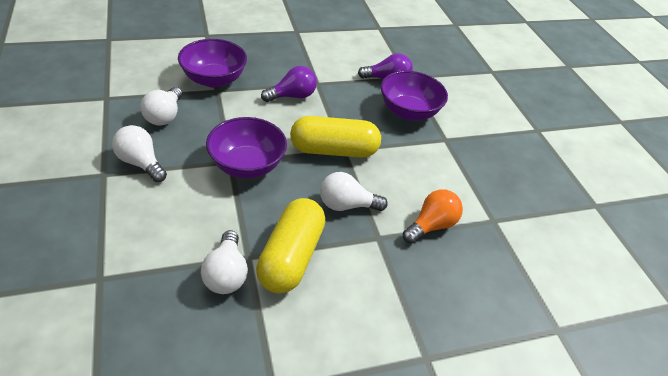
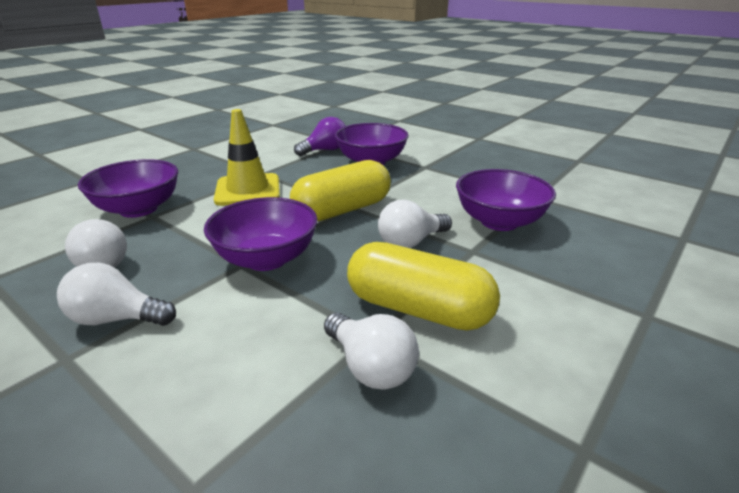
camera: 30 degrees left, 15 degrees down
yellow capsule [256,198,325,293] -> yellow capsule turned 45 degrees counterclockwise [347,242,500,331]
purple light bulb [261,66,317,102] -> yellow traffic cone [214,109,280,206]
orange light bulb [403,189,463,244] -> purple bowl [456,169,556,231]

